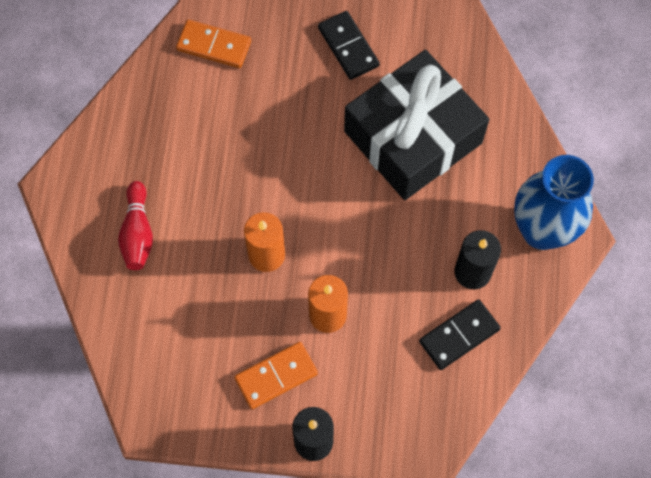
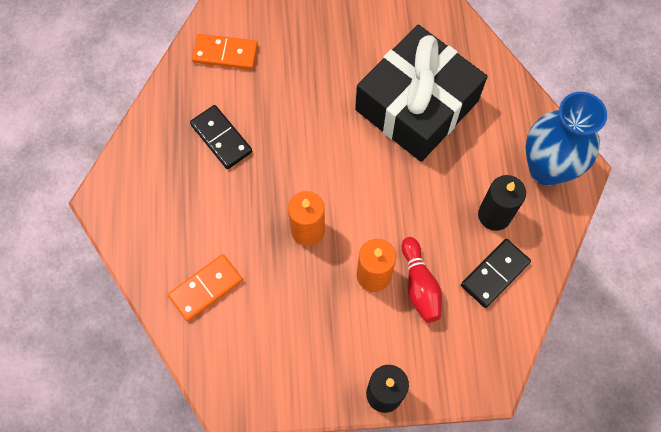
camera: 10 degrees left, 0 degrees up
red bowling pin [118,181,153,270] -> red bowling pin moved to [401,237,442,323]
orange domino [234,342,318,409] -> orange domino moved to [168,254,243,321]
black domino [318,11,380,80] -> black domino moved to [190,105,252,169]

